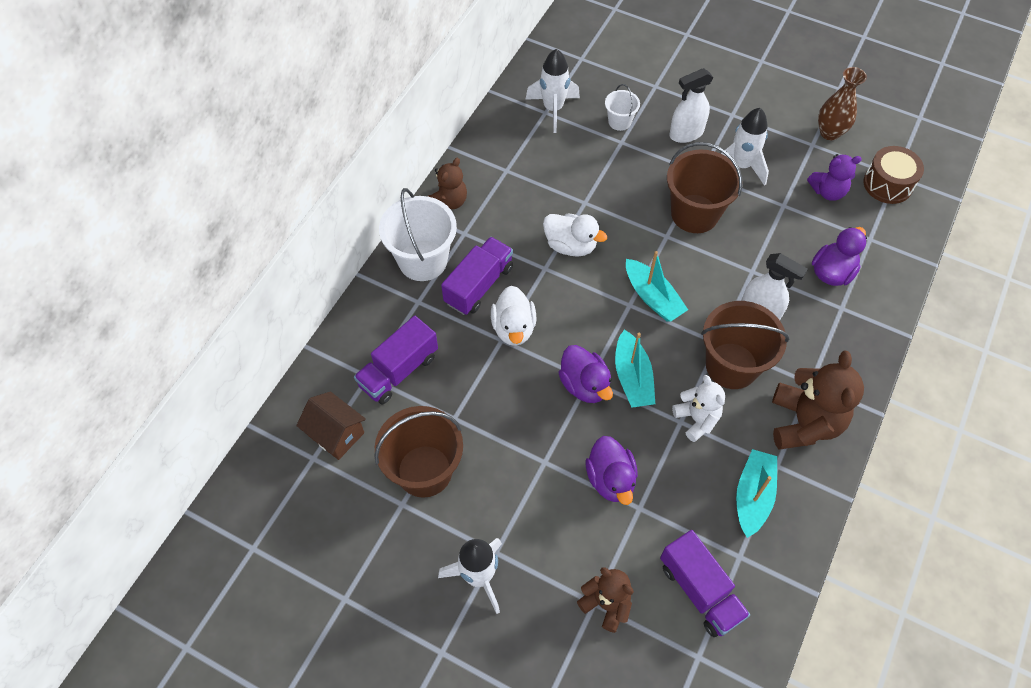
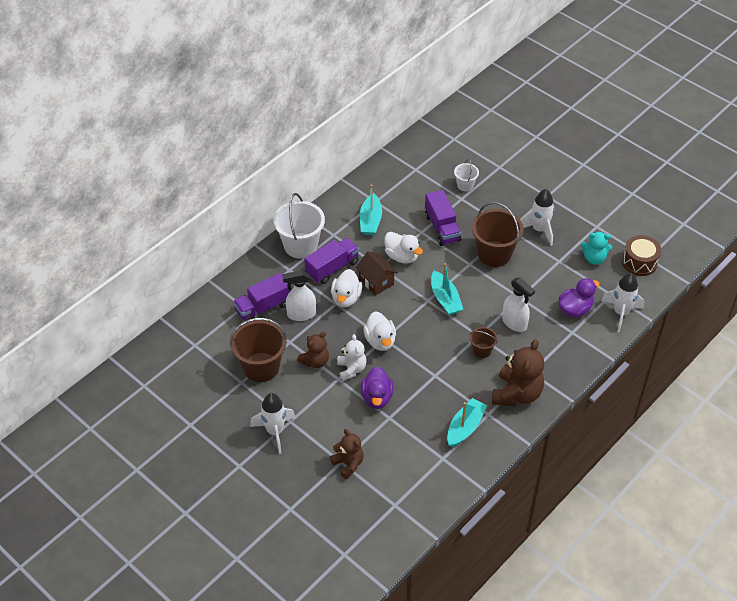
camera: 15 degrees right, 10 degrees down
brown house [296,391,366,460] -> brown house moved to [355,251,398,295]
brown teddy bear [428,158,467,209] -> brown teddy bear moved to [297,332,329,368]
white rocket [525,49,580,133] -> white rocket moved to [601,273,644,332]
purple duck [558,345,613,403] -> white duck [363,311,396,351]
turquoise boat [615,329,655,408] -> turquoise boat moved to [360,184,382,235]
purple truck [660,530,750,637] -> purple truck moved to [425,190,461,246]
white spray bottle [670,68,714,143] -> white spray bottle moved to [282,270,316,321]
white teddy bear [672,375,725,442] -> white teddy bear moved to [337,334,367,381]
brown bucket [701,301,789,389] -> brown bucket [470,327,498,358], size x0.51
purple teddy bear [807,154,862,201] -> turquoise teddy bear [581,232,612,265]
brown vase [818,67,867,140] -> none

